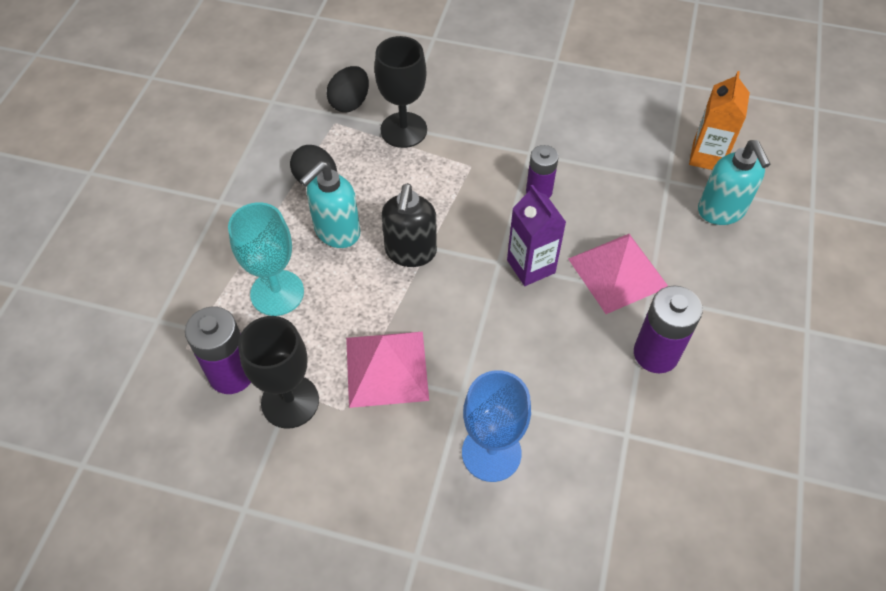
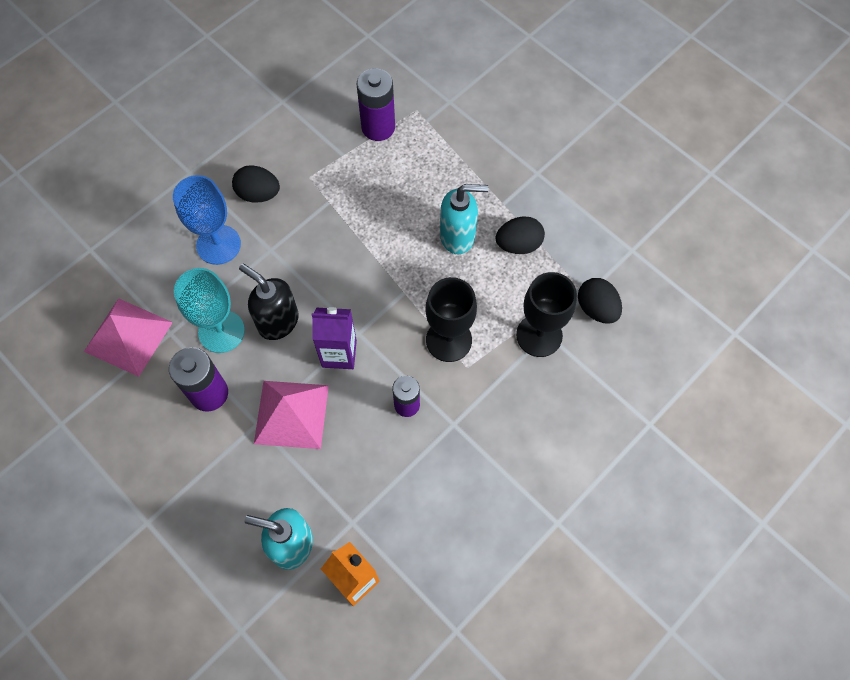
camera: 120 degrees right, 10 degrees up
turquoise goblet [228,202,304,316] -> turquoise goblet moved to [174,268,245,353]
black goblet [238,316,319,429] -> black goblet moved to [425,277,477,362]
turquoise soap dispenser [300,161,360,248] -> turquoise soap dispenser turned 105 degrees clockwise [440,184,489,254]
pink pyramid [346,332,429,408] -> pink pyramid moved to [84,298,173,377]
black soap dispenser [382,183,437,267] -> black soap dispenser moved to [239,264,299,340]
none -> black egg [232,165,280,202]

